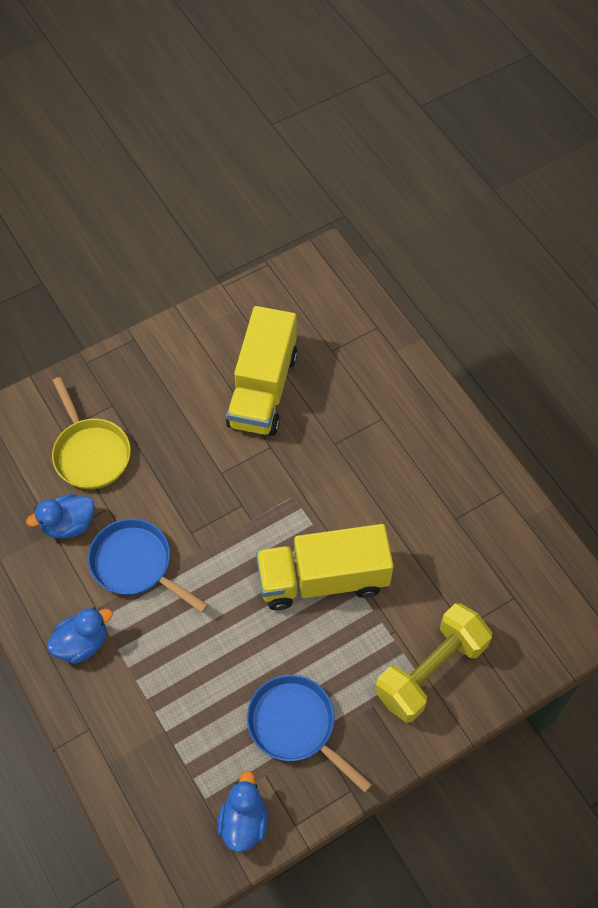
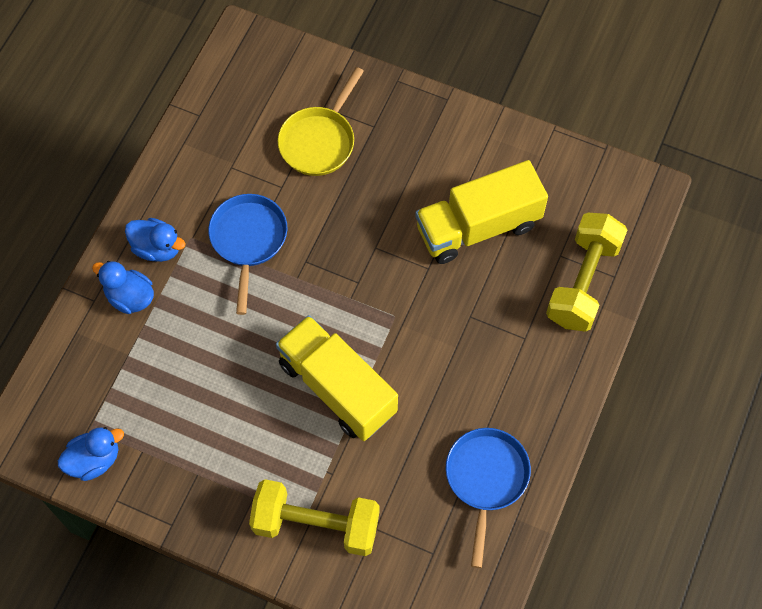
camera: 55 degrees right, 5 degrees up
blue duck [26,494,95,539] -> blue duck moved to [92,261,154,314]
blue pan [247,675,372,793] -> blue pan moved to [446,428,531,568]
none -> yellow dumbbell [546,213,627,332]

